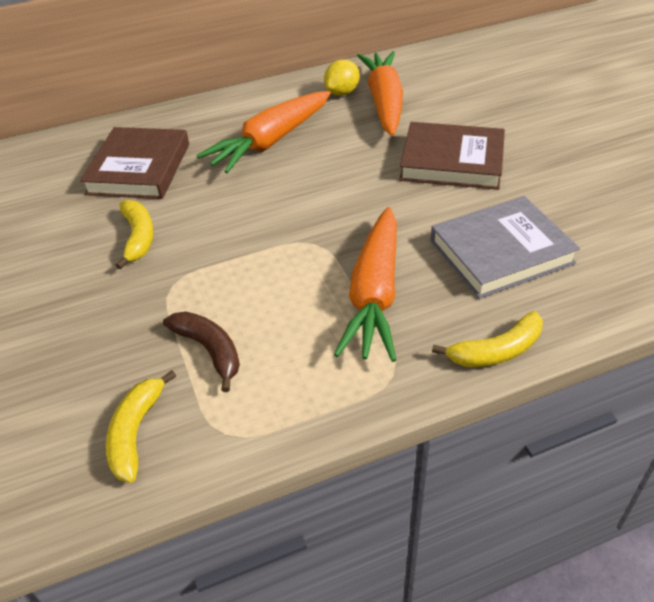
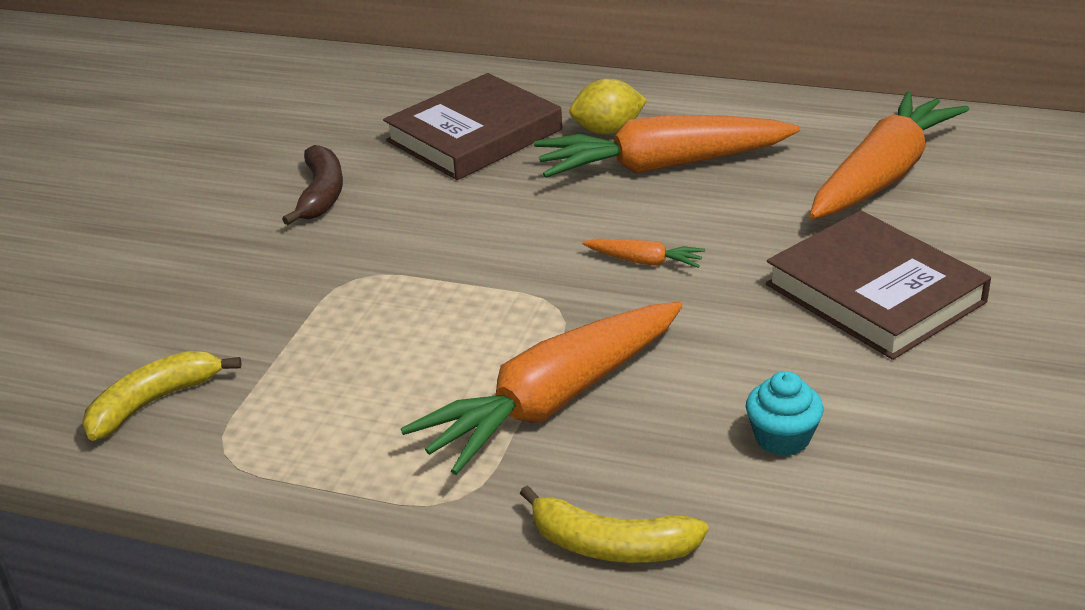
camera: 40 degrees right, 10 degrees down
yellow banana [115,200,154,269] -> none
brown banana [163,312,240,392] -> brown banana moved to [282,145,343,225]
yellow lemon [324,59,360,96] -> yellow lemon moved to [569,79,647,135]
grey book [430,196,580,299] -> turquoise cupcake [746,371,824,456]
none -> orange carrot [582,239,705,268]

